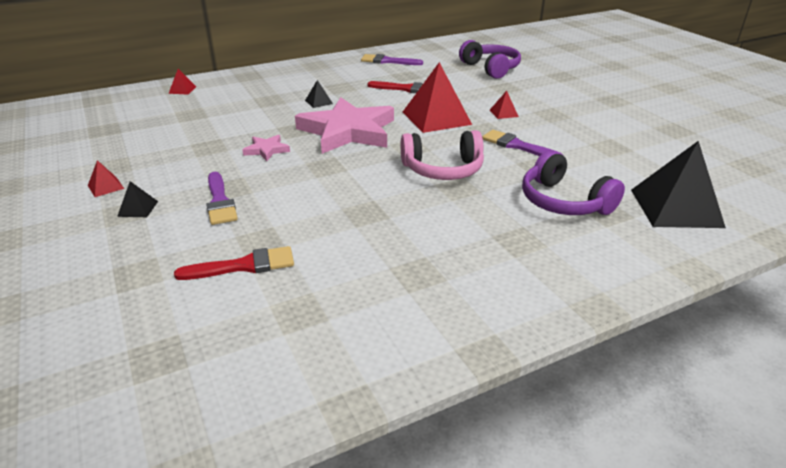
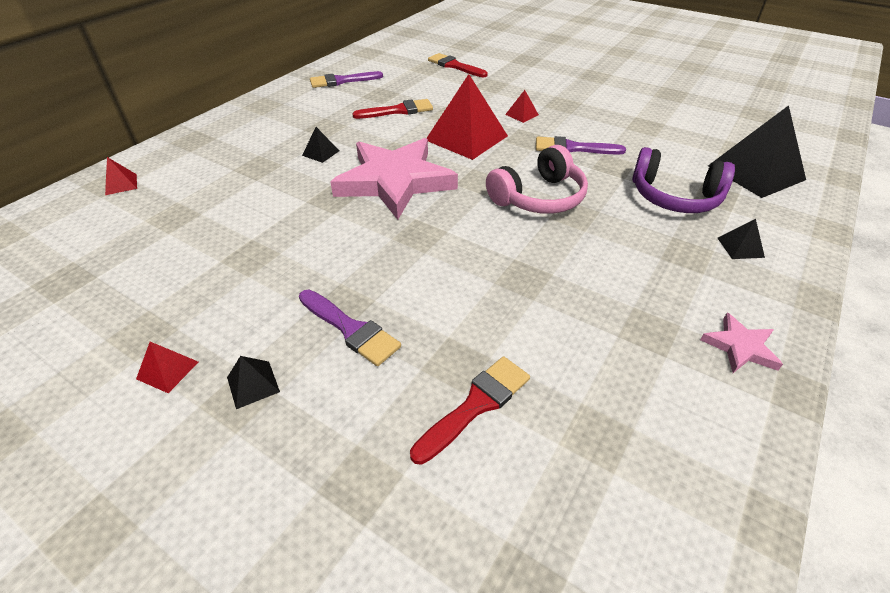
camera: 30 degrees left, 10 degrees up
pink star [242,135,290,161] -> pink star moved to [700,313,783,373]
purple headphones [459,40,521,79] -> red brush [428,53,488,77]
none -> black pyramid [718,219,765,259]

